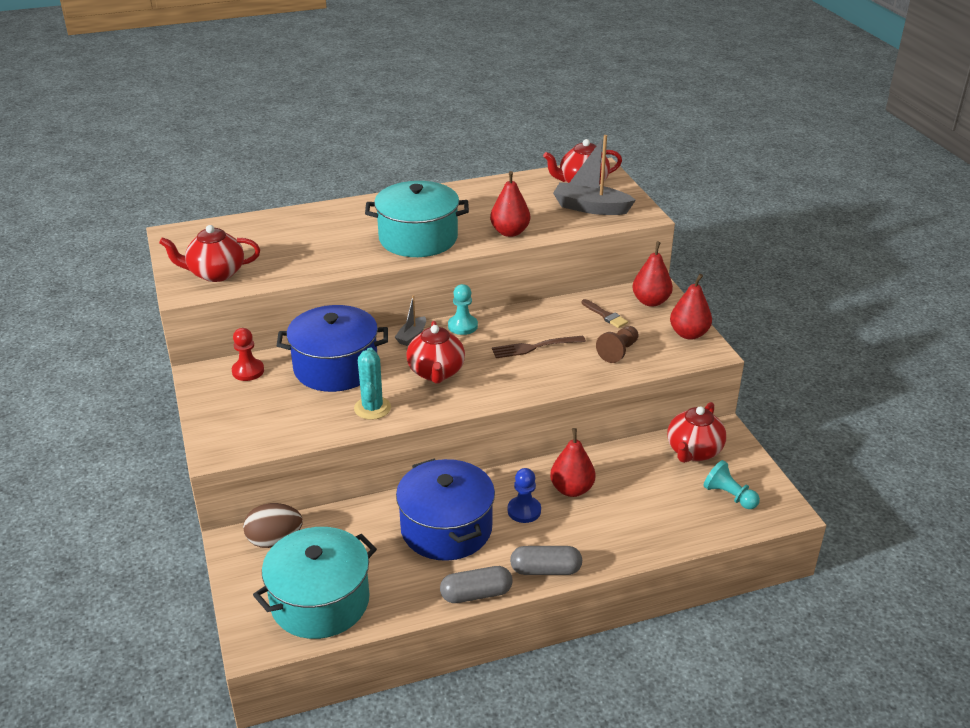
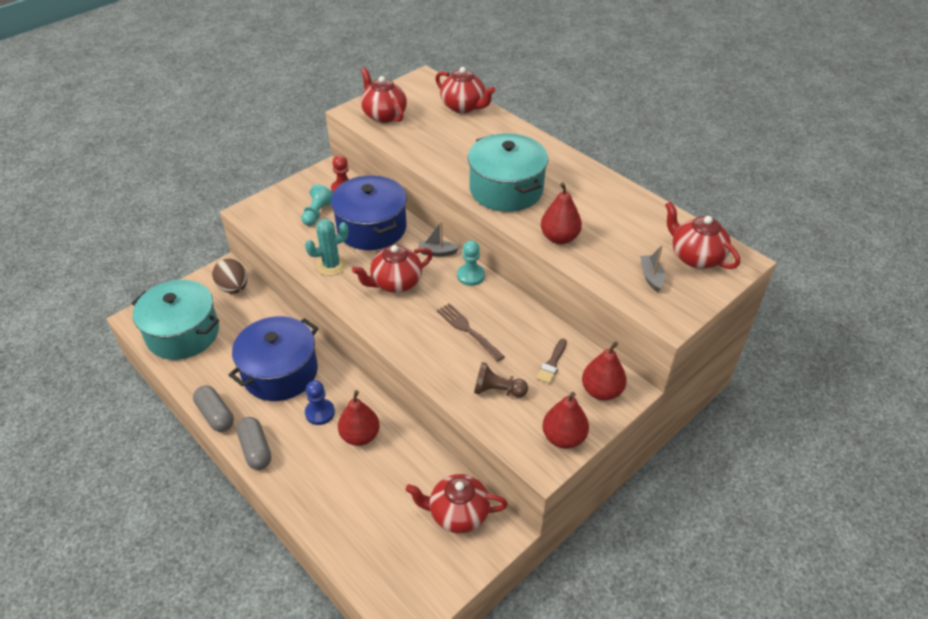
camera: 65 degrees right, 10 degrees up
grey boat [553,135,636,215] -> grey boat [640,245,665,292], size x0.53
turquoise pawn [703,460,760,509] -> turquoise pawn moved to [301,185,333,226]
none -> red teapot [435,67,495,113]

